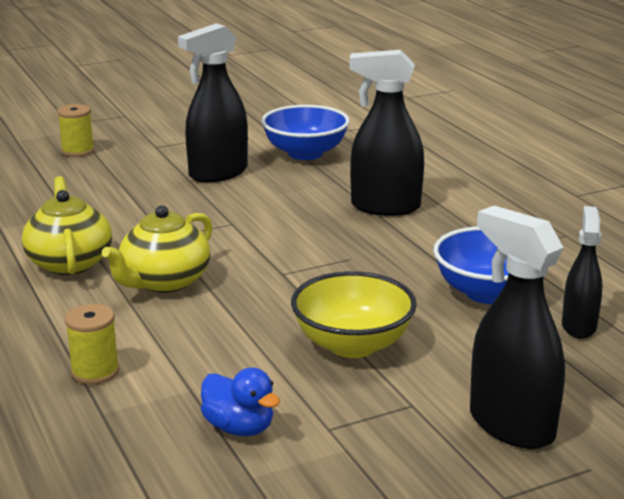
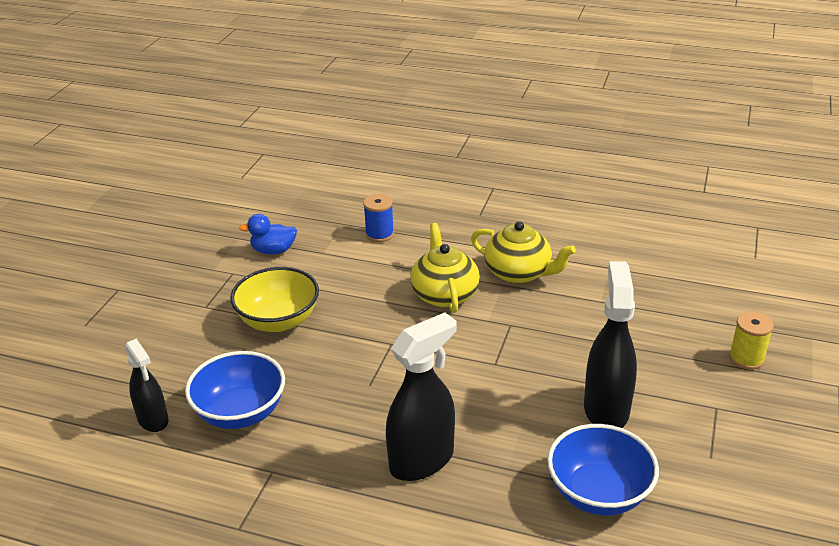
camera: 135 degrees right, 10 degrees up
yellow spool [65,304,119,385] -> blue spool [363,194,394,242]
black spray bottle [470,206,565,449] -> none

